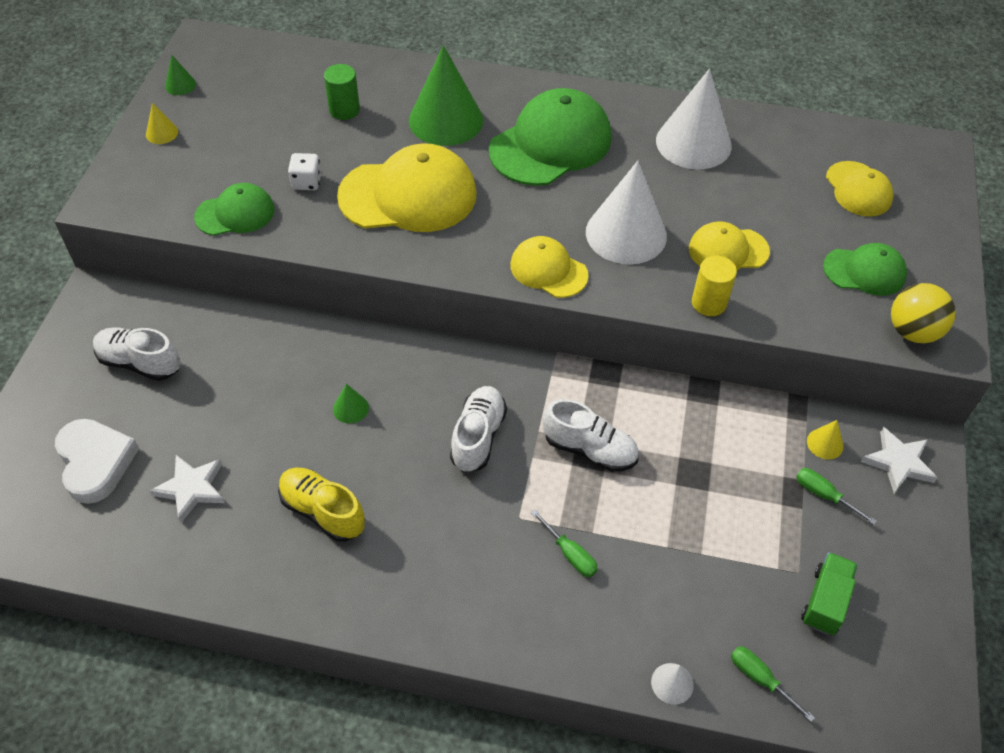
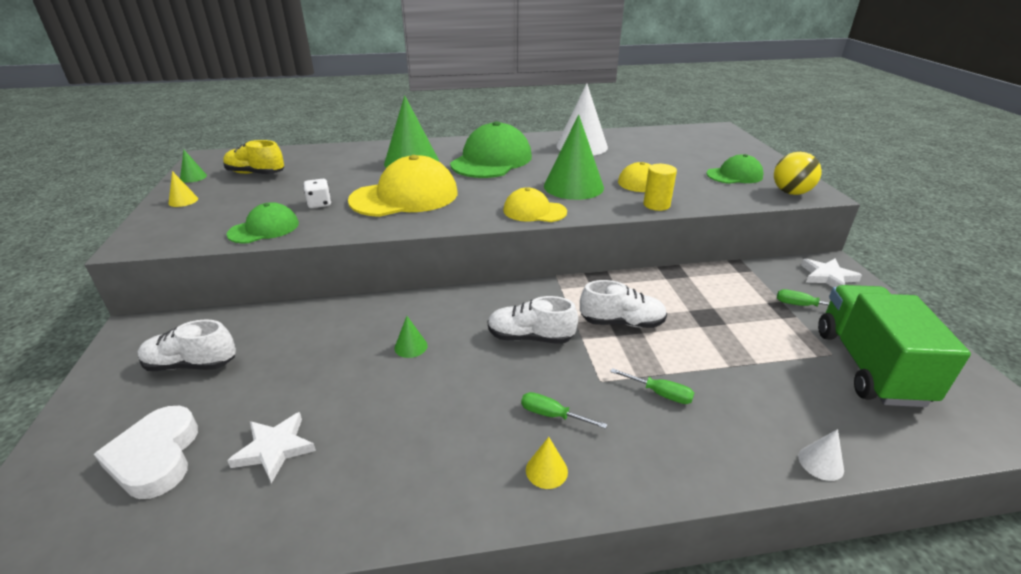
camera: 20 degrees left, 20 degrees down
white heart [55,419,139,504] -> white heart turned 150 degrees counterclockwise [94,406,198,499]
yellow shoe [278,467,365,542] -> yellow shoe moved to [223,140,284,174]
green cylinder [324,64,360,120] -> none
white shoe [450,386,507,472] -> white shoe turned 75 degrees counterclockwise [488,296,578,344]
white cone [586,161,667,264] -> green cone [544,115,604,200]
green screwdriver [731,646,815,722] -> green screwdriver moved to [521,392,607,429]
green truck [801,552,858,635] -> green truck [818,285,971,407], size x2.02
yellow cone [807,420,844,460] -> yellow cone moved to [526,437,568,489]
yellow cap [826,161,894,217] -> none

